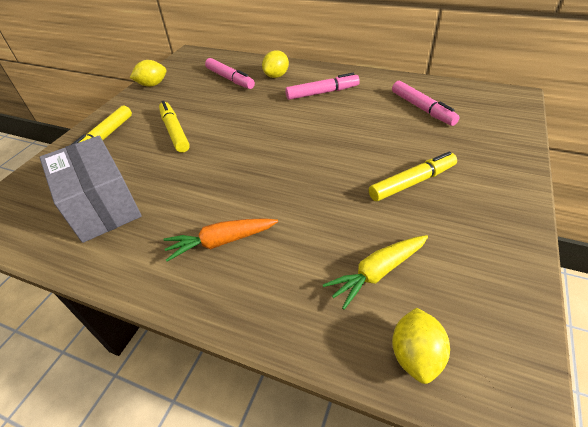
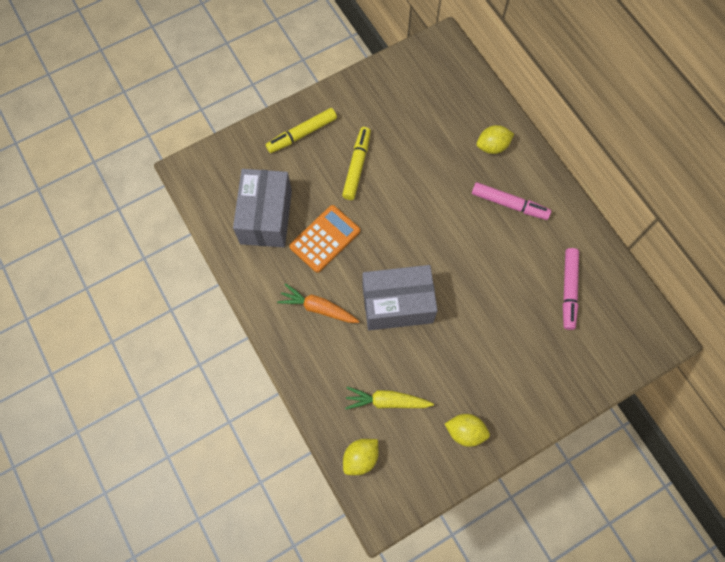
camera: 35 degrees right, 25 degrees up
yellow lemon [130,60,167,87] -> yellow lemon moved to [445,414,490,447]
pink marker [205,58,255,89] -> none
yellow marker [369,152,457,201] -> none
none -> orange calculator [289,205,360,273]
none -> grey box [363,265,438,330]

